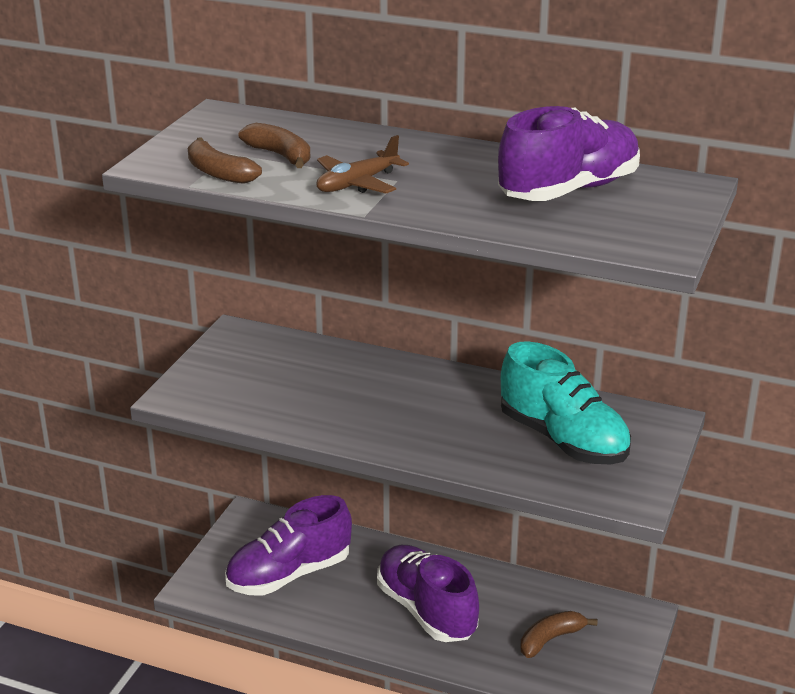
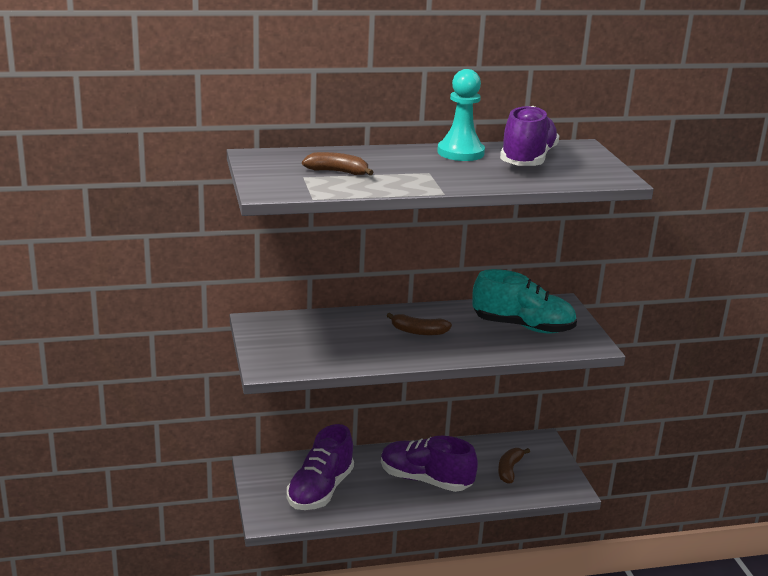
camera: 35 degrees left, 5 degrees down
brown banana [188,138,262,184] -> brown banana moved to [387,313,452,335]
brown plane [317,135,409,193] -> none
none -> turquoise pawn [437,69,485,161]

